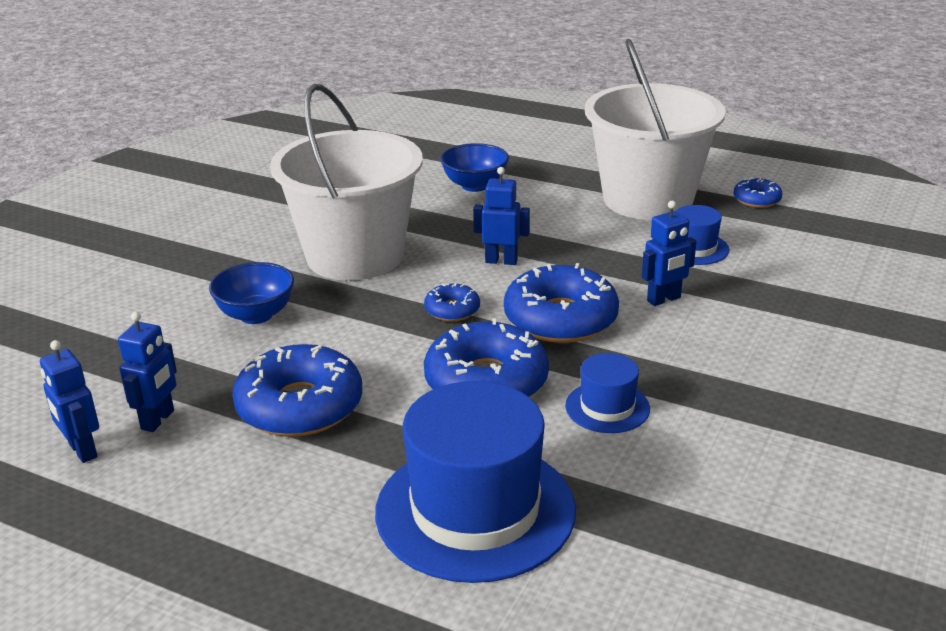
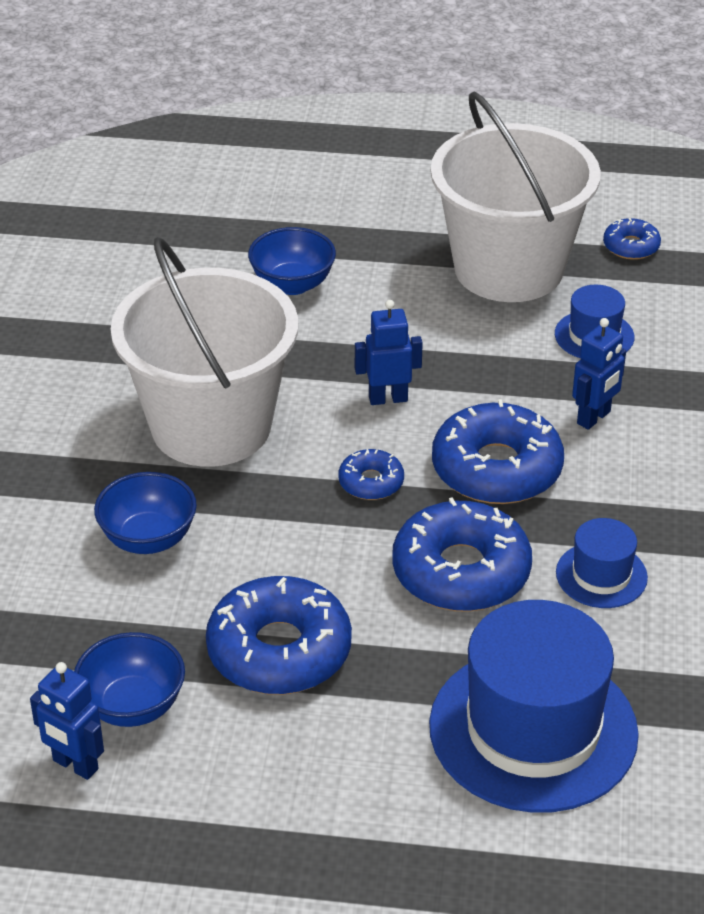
camera: 20 degrees left, 10 degrees up
blue robot [118,312,177,432] -> blue bowl [74,632,185,727]

